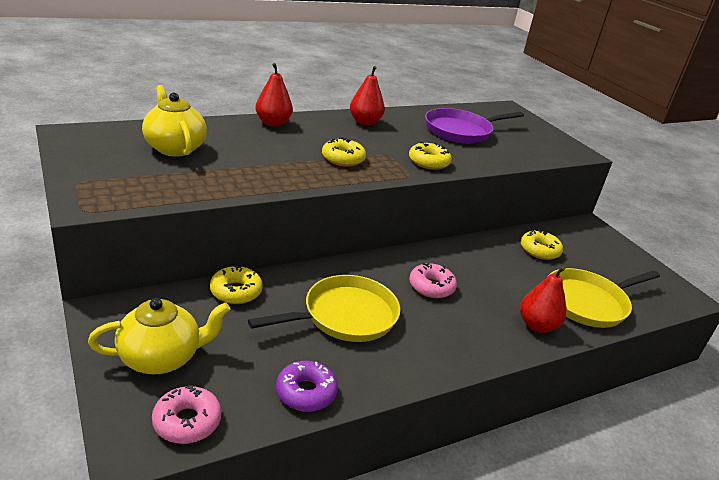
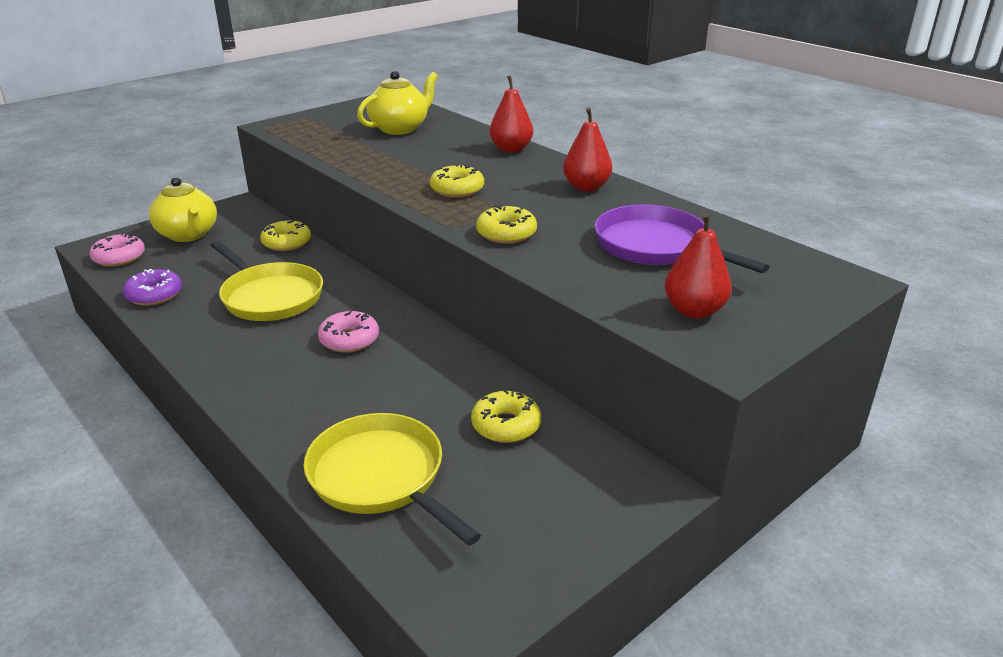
camera: 80 degrees right, 0 degrees up
red pear [520,266,567,333] -> red pear moved to [665,213,732,319]

